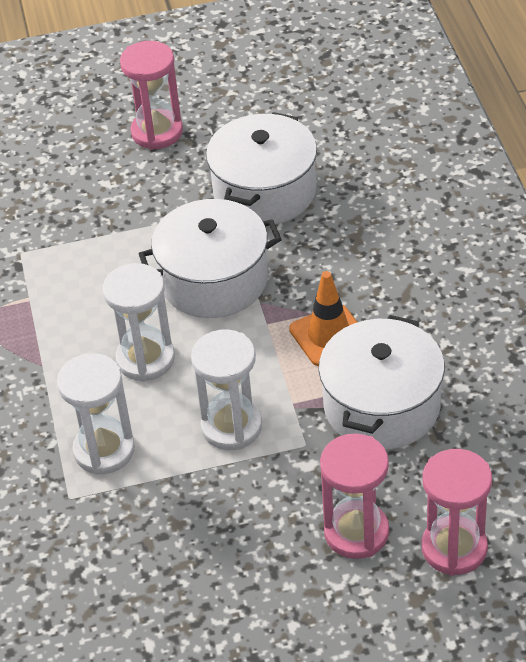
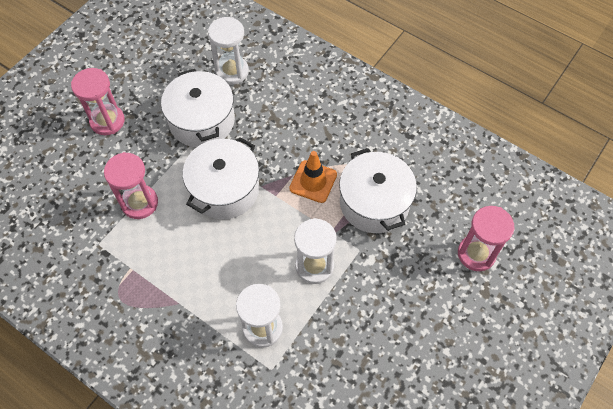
camera: 45 degrees left, 15 degrees up
white hourglass [103,263,175,382] -> white hourglass moved to [208,17,249,85]
pink hourglass [320,433,389,559] -> pink hourglass moved to [104,152,158,219]

